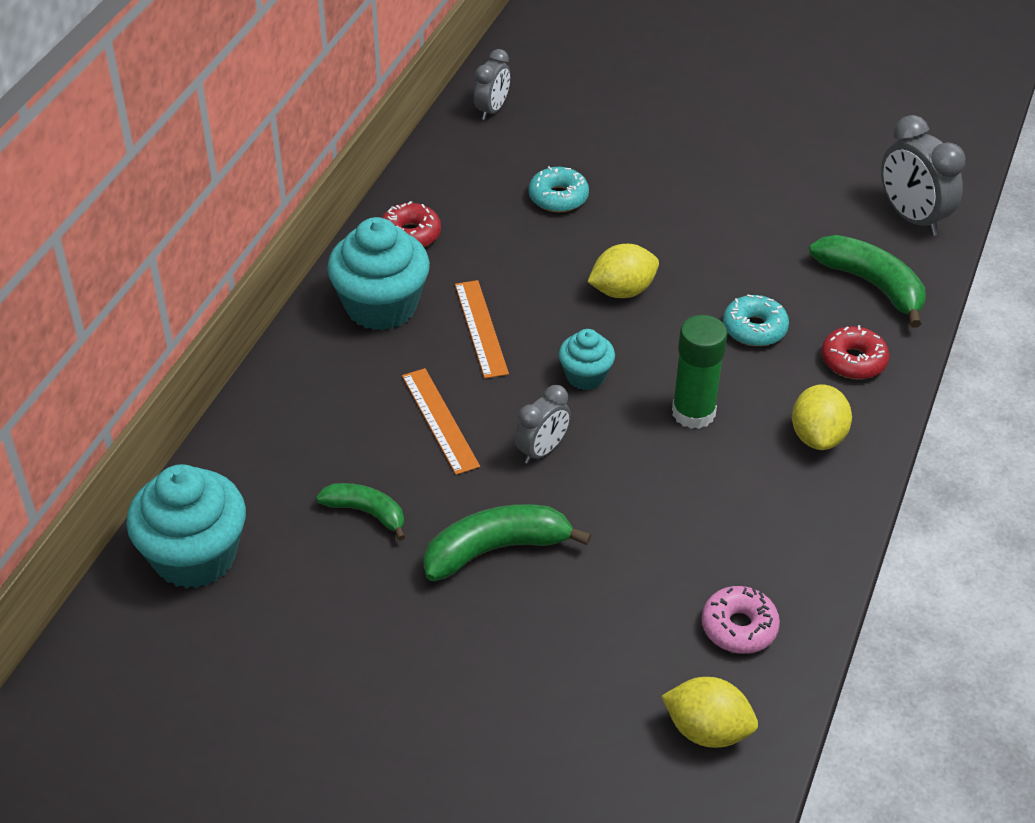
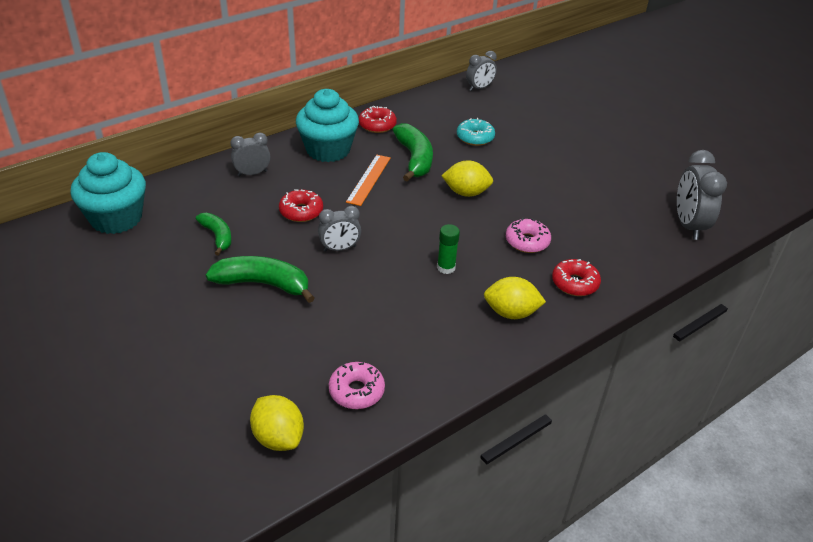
camera: 30 degrees right, 5 degrees down
orange ruler [402,368,480,475] -> red donut [279,189,323,222]
turquoise cupcake [559,329,615,390] -> none
green glue stick [672,315,728,429] -> green glue stick [437,224,460,274], size x0.61
turquoise donut [723,294,789,346] -> pink donut [506,218,551,253]
yellow lemon [792,384,852,450] -> yellow lemon turned 60 degrees clockwise [484,277,546,319]
green banana [809,235,925,328] -> green banana moved to [393,123,433,182]
none -> grey clock [231,133,270,176]

